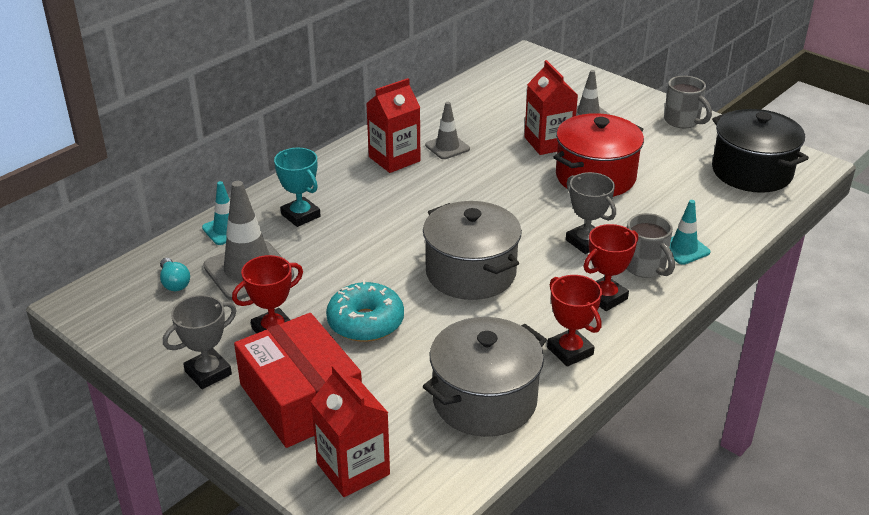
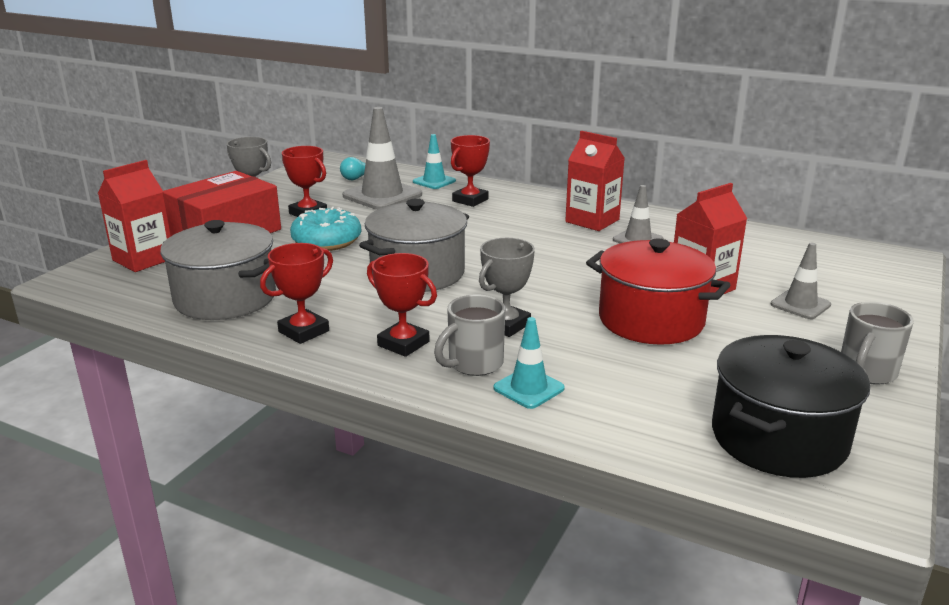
camera: 75 degrees right, 10 degrees down
turquoise trophy [274,148,321,227] -> red trophy [451,135,490,207]

